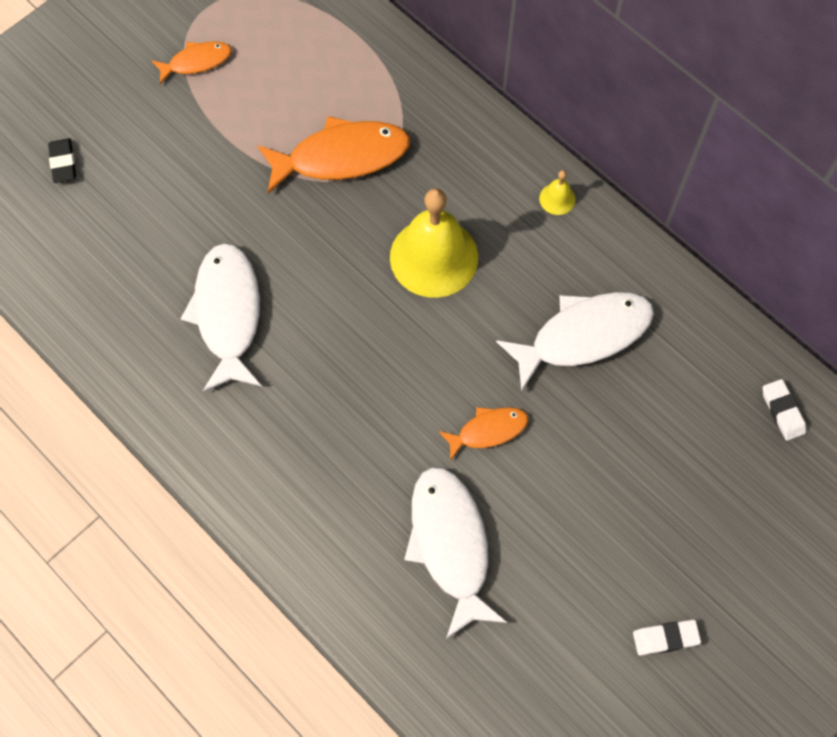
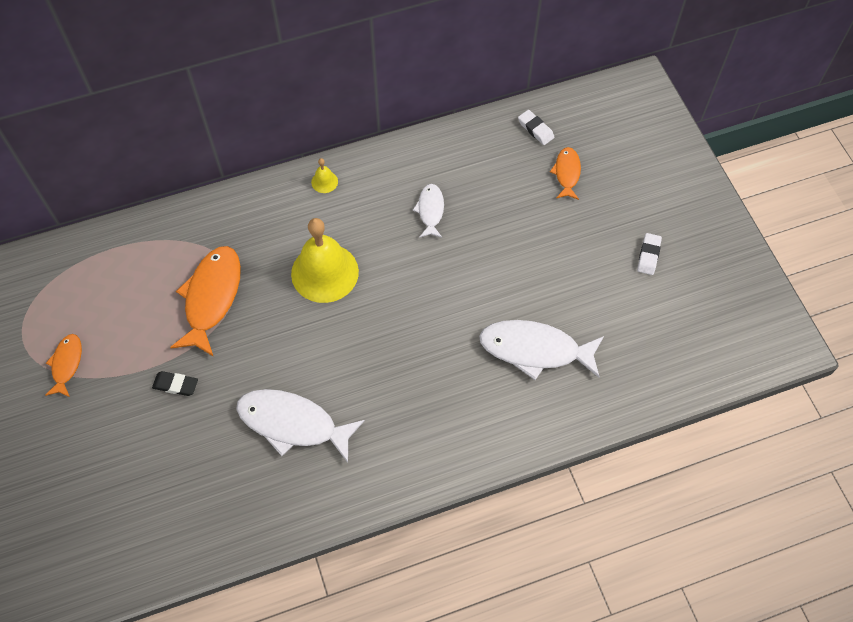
camera: 65 degrees left, 5 degrees down
black eraser [48,138,76,183] -> black eraser moved to [152,371,198,396]
orange fish [439,407,528,461] -> orange fish moved to [550,147,581,200]
white fish [496,292,654,391] -> white fish [413,184,444,238], size x0.55
white eraser [763,379,806,441] -> white eraser turned 45 degrees clockwise [518,110,554,145]

